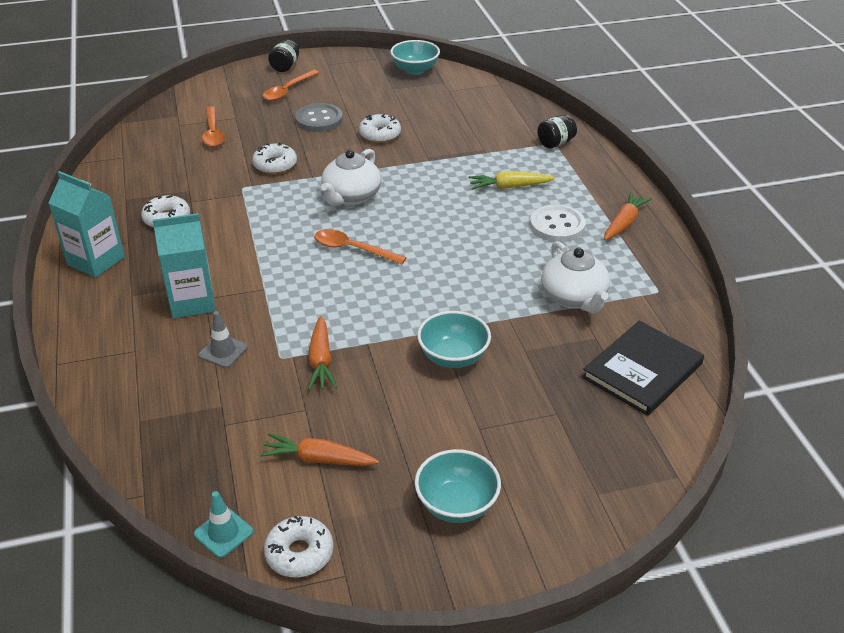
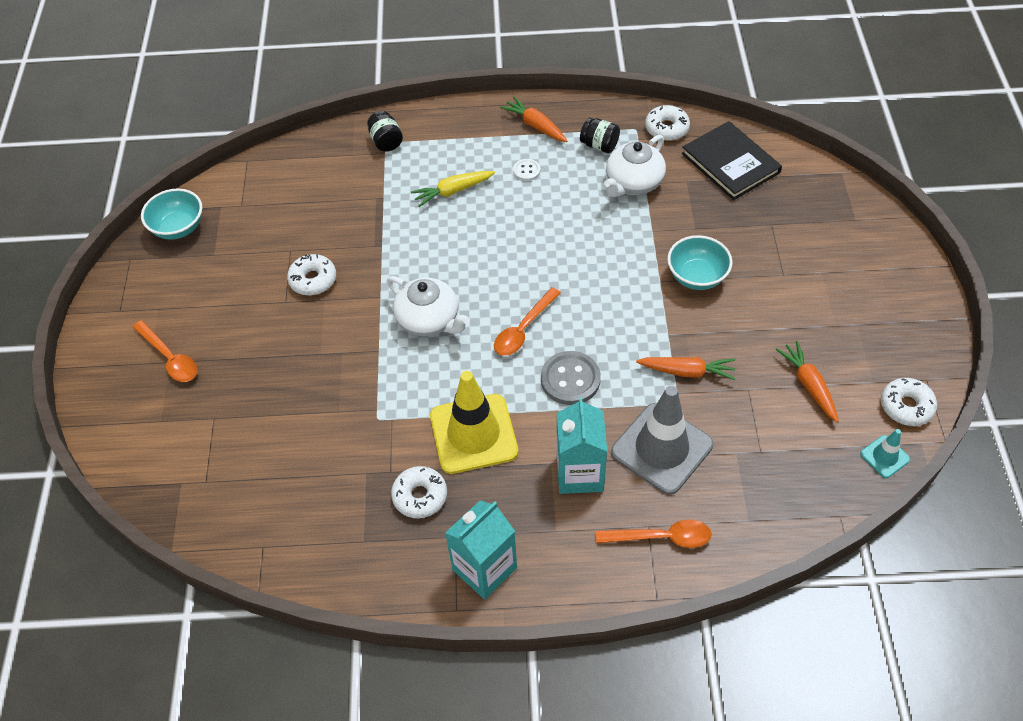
camera: 75 degrees left, 15 degrees up
grey traffic cone [199,311,248,368] -> grey traffic cone [611,386,713,495], size x2.16
orange spoon [202,106,225,147] -> orange spoon moved to [596,519,712,548]
white donut [252,143,297,174] -> white donut moved to [645,105,690,141]
orange carrot [260,433,379,466] -> orange carrot turned 135 degrees clockwise [775,340,839,423]
black jar [268,40,299,72] -> black jar moved to [580,118,620,153]
grey button [295,103,343,132] -> grey button moved to [541,351,601,405]
turquoise bowl [415,449,501,523] -> none
yellow carrot [469,171,555,190] -> yellow carrot turned 60 degrees clockwise [411,171,495,207]
white button [530,205,586,242] -> white button [513,159,540,181], size x0.52
white teapot [541,241,610,313] -> white teapot turned 135 degrees clockwise [604,135,666,197]
none -> yellow traffic cone [430,371,518,474]

